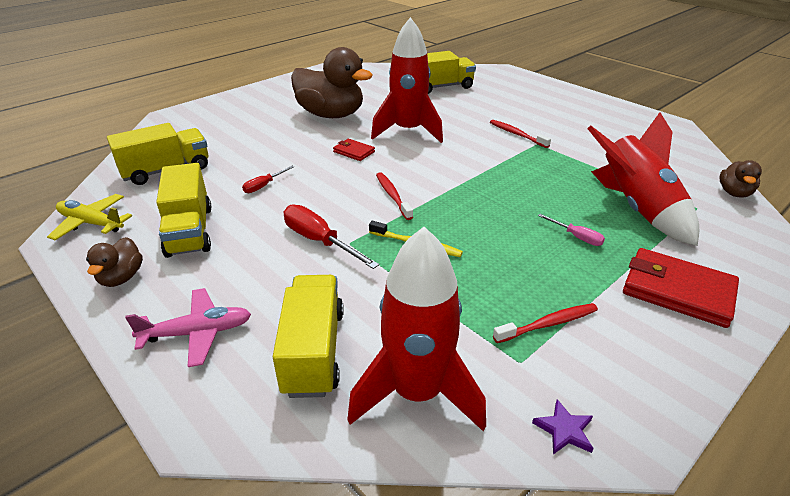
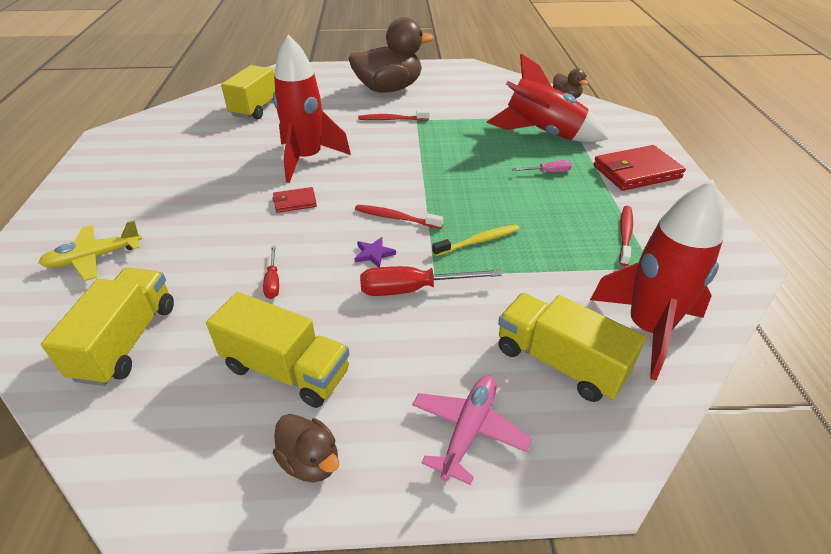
camera: 50 degrees left, 5 degrees up
yellow plane [47,194,132,240] -> yellow plane moved to [38,221,142,281]
brown duck [291,47,373,118] -> brown duck moved to [349,17,434,92]
purple star [532,399,594,454] -> purple star moved to [354,237,396,267]

